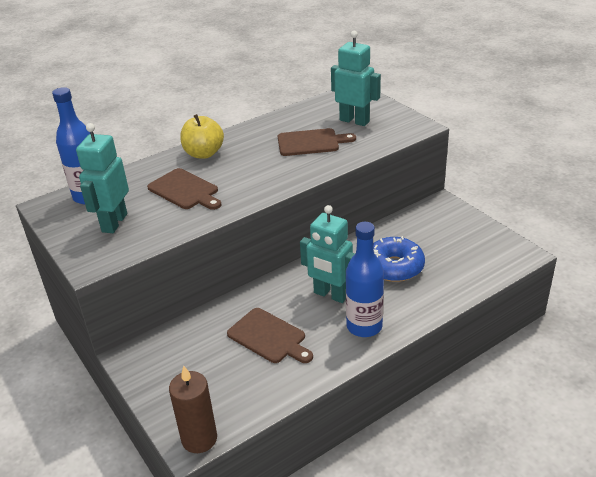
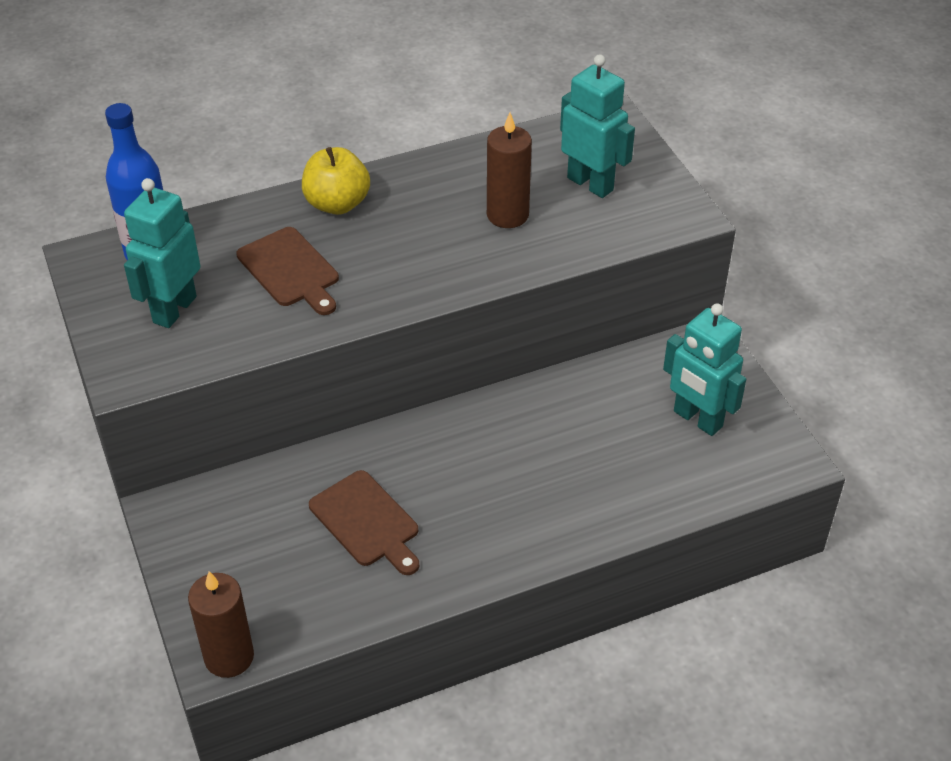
camera: 10 degrees right, 10 degrees up
brown cutting board [278,128,356,156] -> brown candle [487,112,532,228]
turquoise robot [300,205,355,303] -> turquoise robot moved to [663,303,746,436]
blue bottle [346,222,384,337] -> none
blue donut [373,236,425,282] -> none

